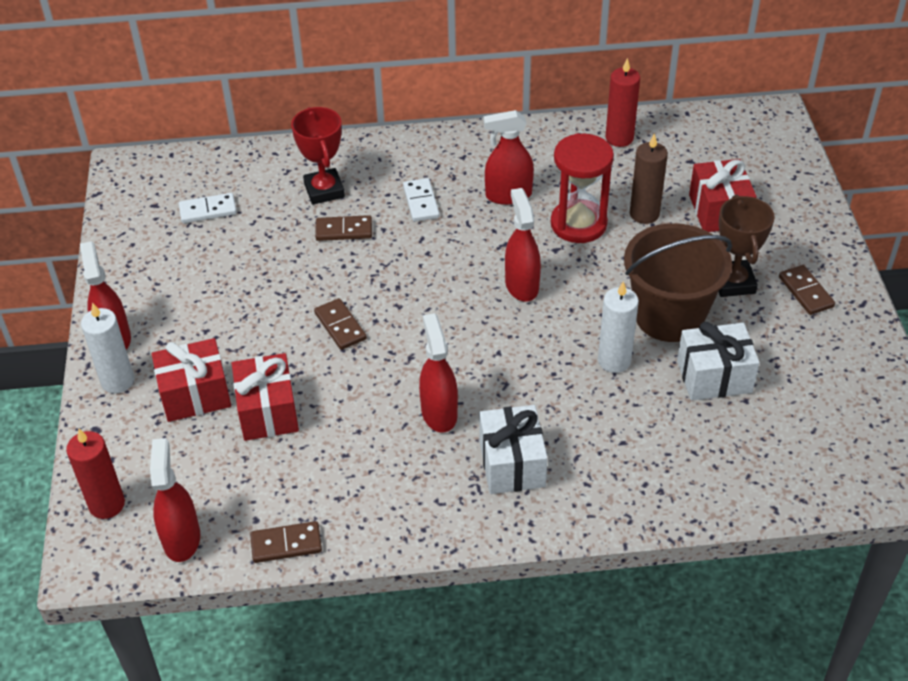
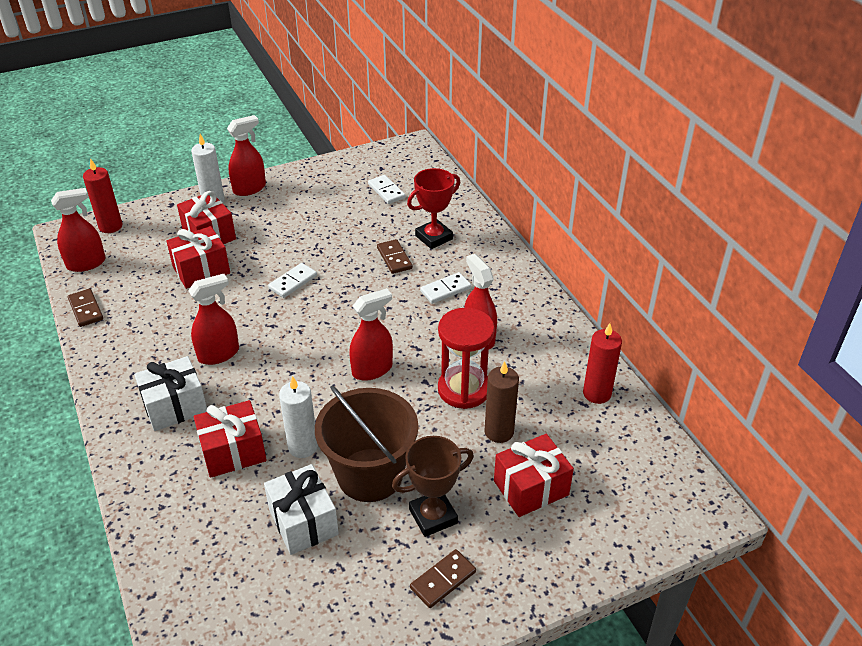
camera: 70 degrees right, 5 degrees down
brown domino [314,298,367,350] -> white domino [268,263,317,298]
none -> red gift [194,400,267,478]

